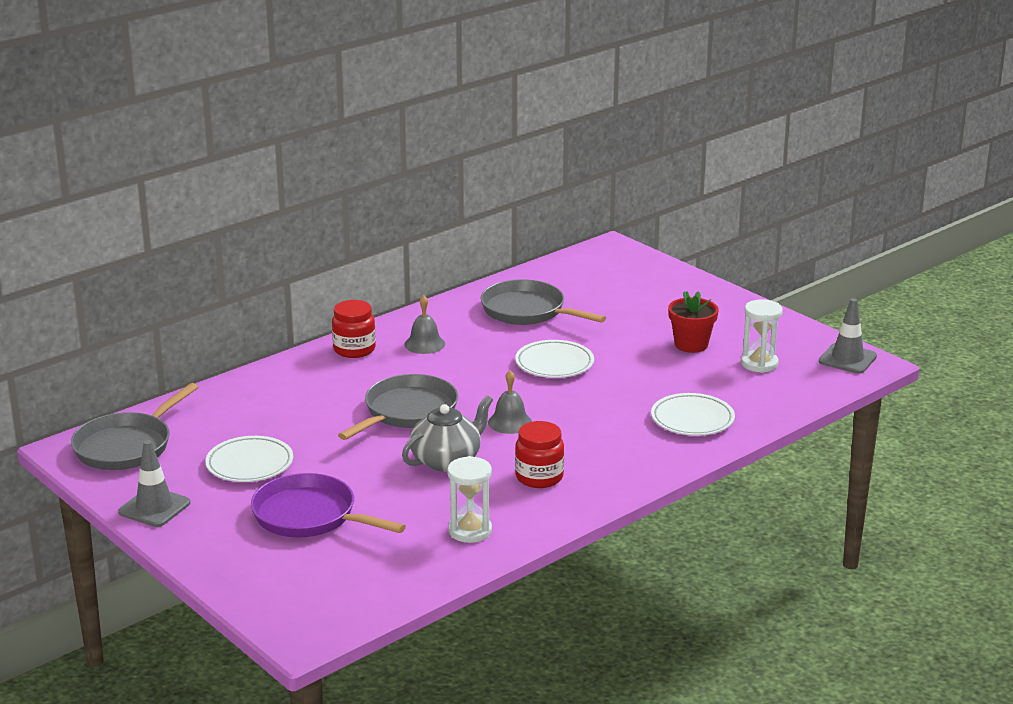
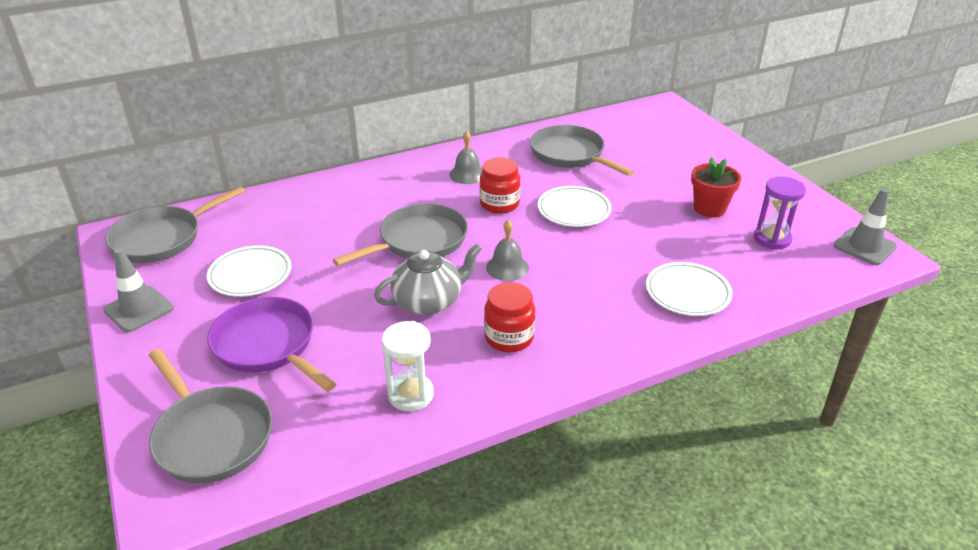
camera: 15 degrees right, 10 degrees up
red jar [332,300,376,358] -> red jar moved to [479,157,520,214]
white hourglass [741,299,783,373] -> purple hourglass [754,177,806,249]
none -> grey pan [149,349,272,483]

